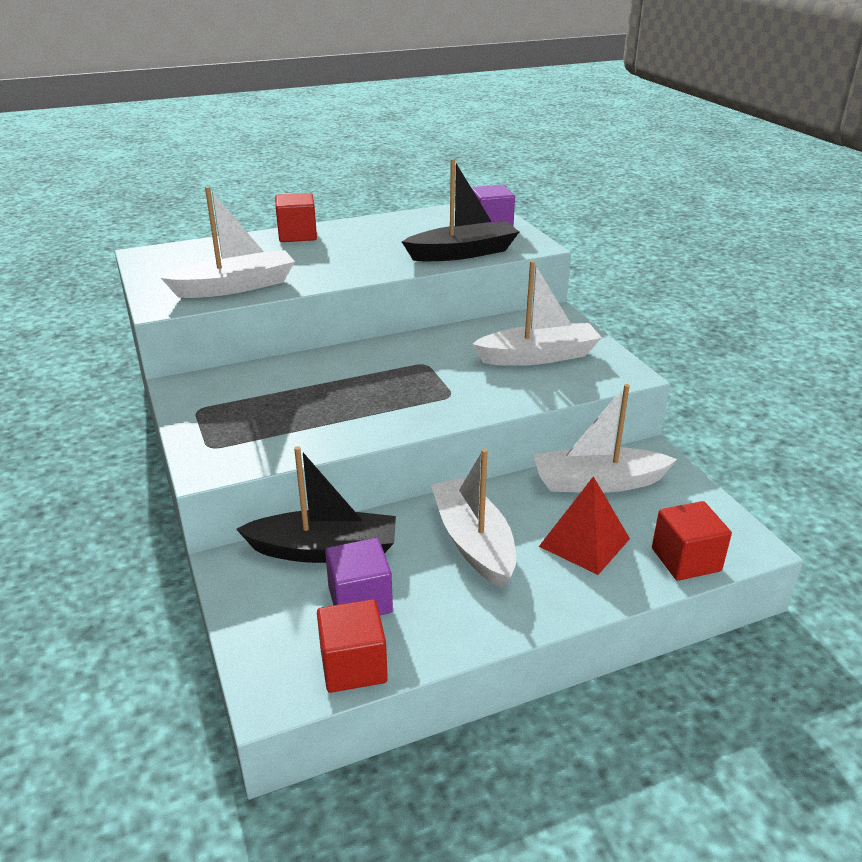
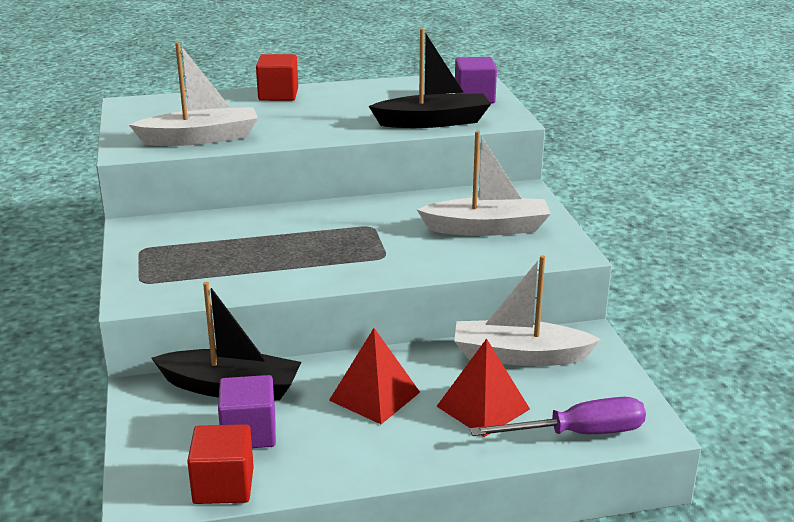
camera: 10 degrees right, 5 degrees down
white boat [431,449,516,588] -> red pyramid [329,328,420,424]
red cube [652,501,732,581] -> purple screwdriver [470,397,646,436]

